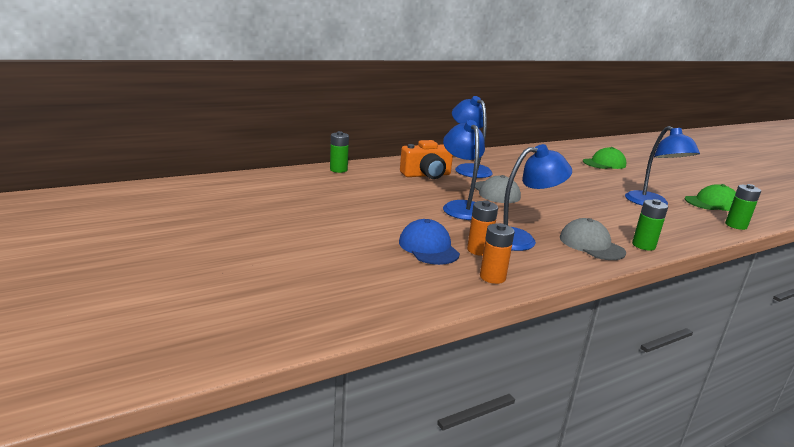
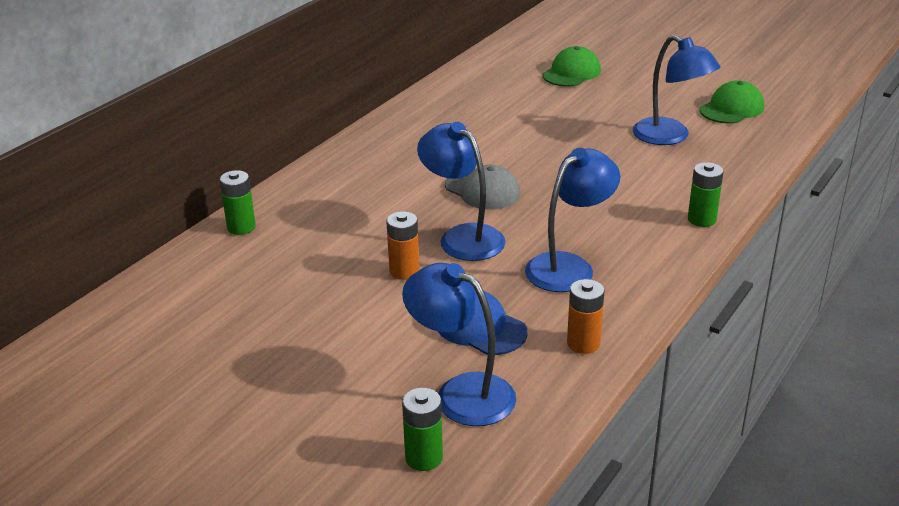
camera: 25 degrees left, 10 degrees up
orange camera [400,140,453,179] -> none
blue lamp [452,96,493,178] -> blue lamp moved to [402,263,516,426]
orange battery [467,200,498,256] -> orange battery moved to [386,211,419,280]
grey cap [560,218,626,260] -> none
green battery [725,184,761,230] -> green battery moved to [402,388,443,471]

